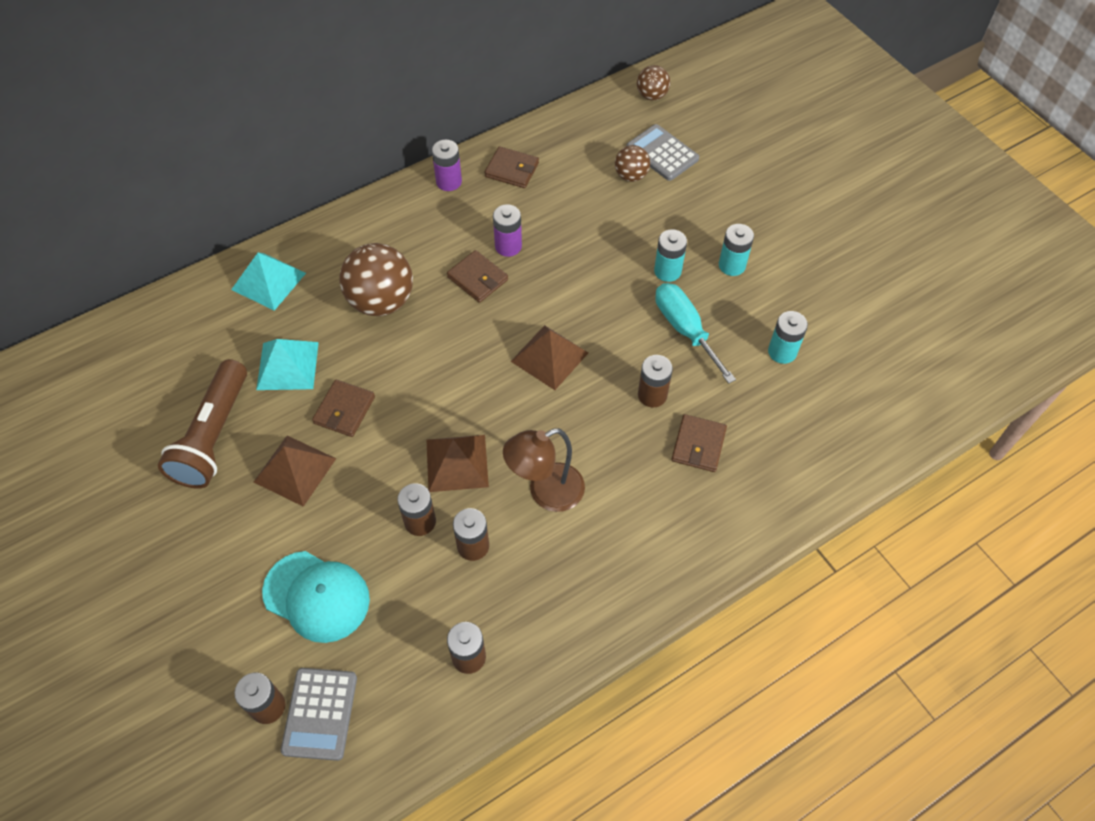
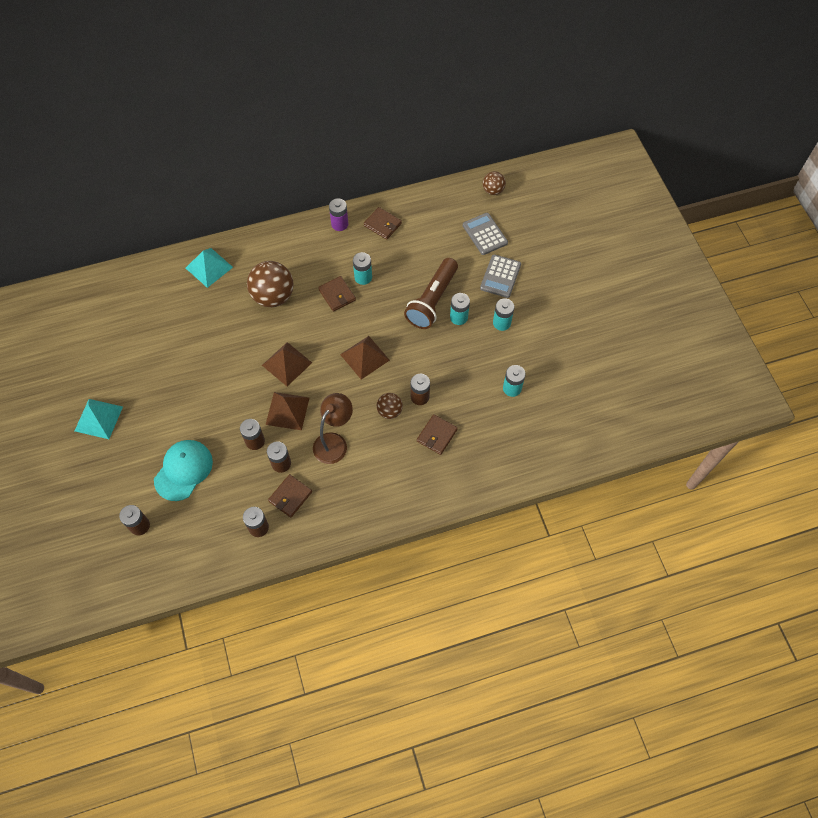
camera: 15 degrees right, 5 degrees up
brown flashlight [158,359,247,489] -> brown flashlight moved to [404,258,458,329]
brown pyramid [254,436,336,507] -> brown pyramid moved to [262,342,312,386]
turquoise pyramid [256,339,319,390] -> turquoise pyramid moved to [75,399,123,439]
turquoise cap [262,551,370,643] -> turquoise cap turned 105 degrees counterclockwise [154,440,213,501]
grey calculator [281,668,357,761] -> grey calculator moved to [480,254,521,298]
brown wallet [312,380,375,437] -> brown wallet moved to [268,474,312,518]
purple battery [493,204,522,257] -> turquoise battery [353,252,372,285]
brown lamp [503,428,585,512] -> brown lamp turned 135 degrees clockwise [313,393,353,464]
brown ball [615,145,650,182] -> brown ball moved to [377,393,403,419]
turquoise screwdriver [655,283,736,384] -> none

